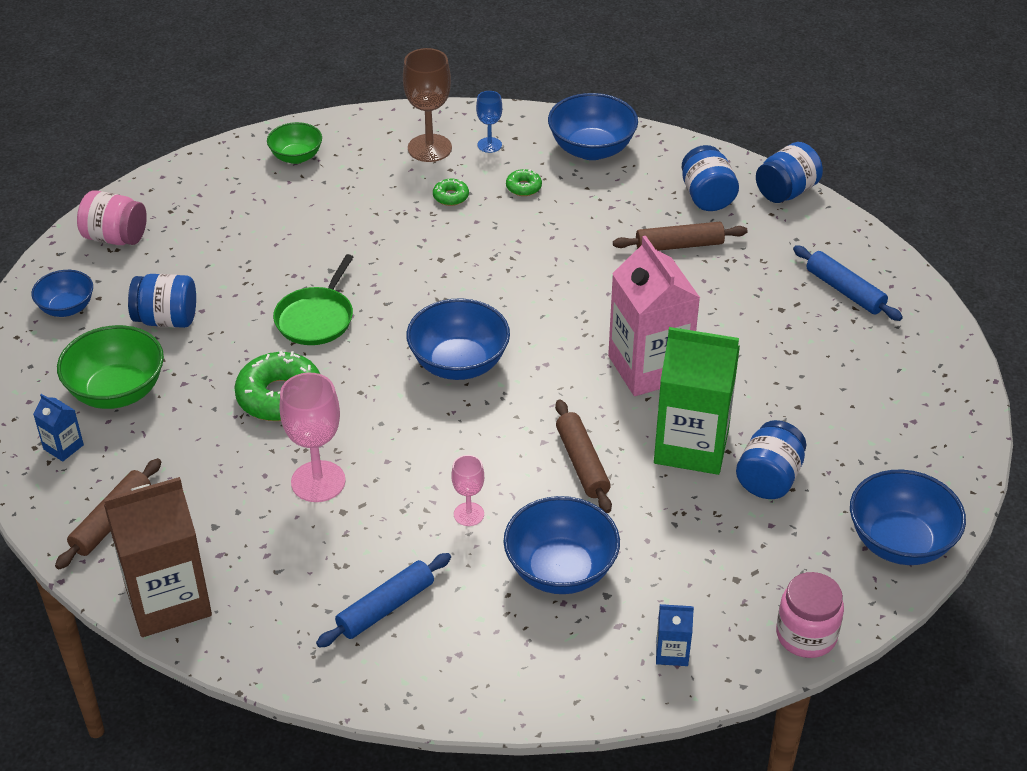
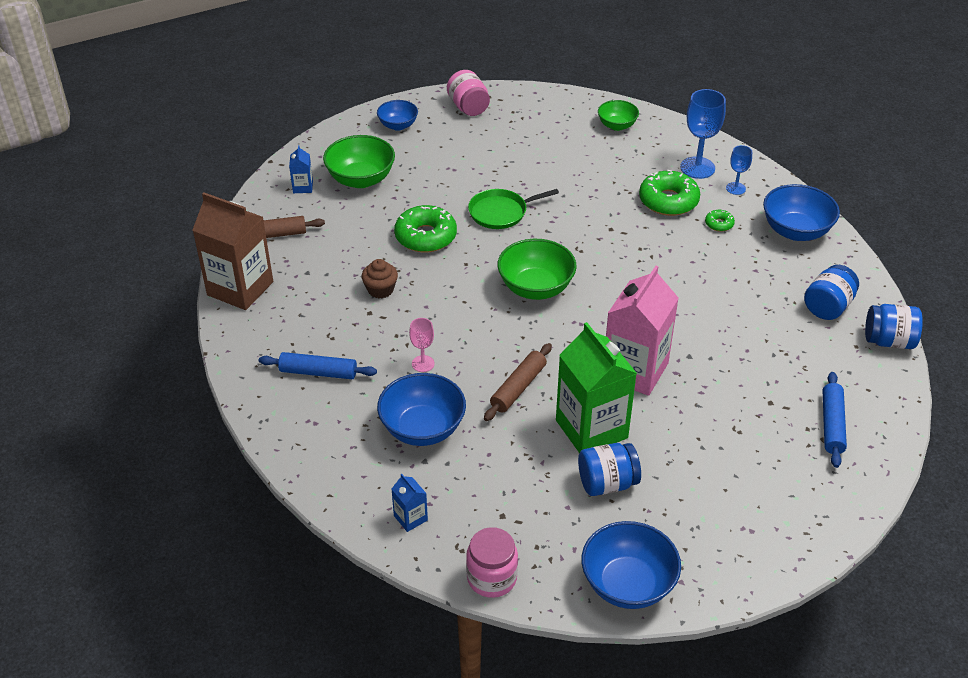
camera: 50 degrees right, 0 degrees up
blue jar [128,274,196,328] -> none
pink goblet [280,373,346,502] -> brown cupcake [361,259,398,298]
brown goblet [403,48,452,162] -> blue goblet [680,89,726,179]
blue bowl [406,298,510,380] -> green bowl [497,239,577,300]
green donut [433,179,469,206] -> green donut [639,170,700,216], size x2.12
brown rolling pin [613,222,747,251] -> none

